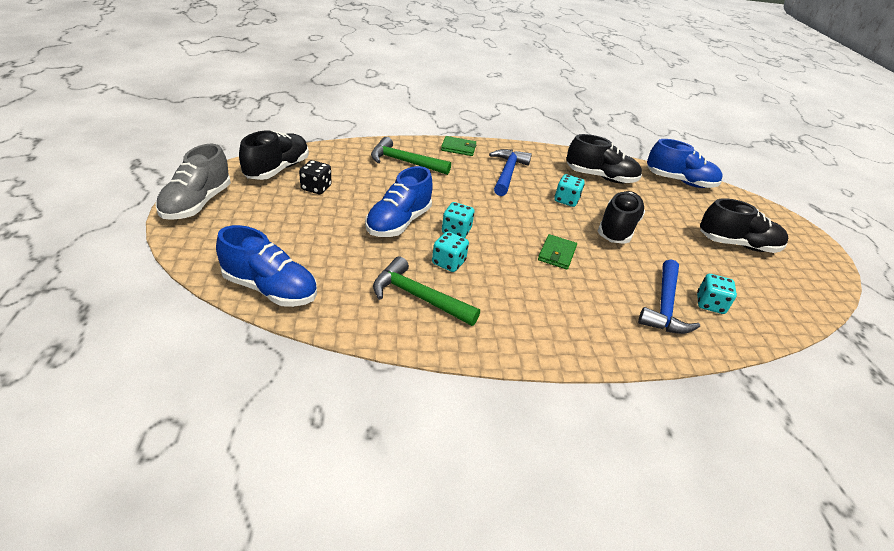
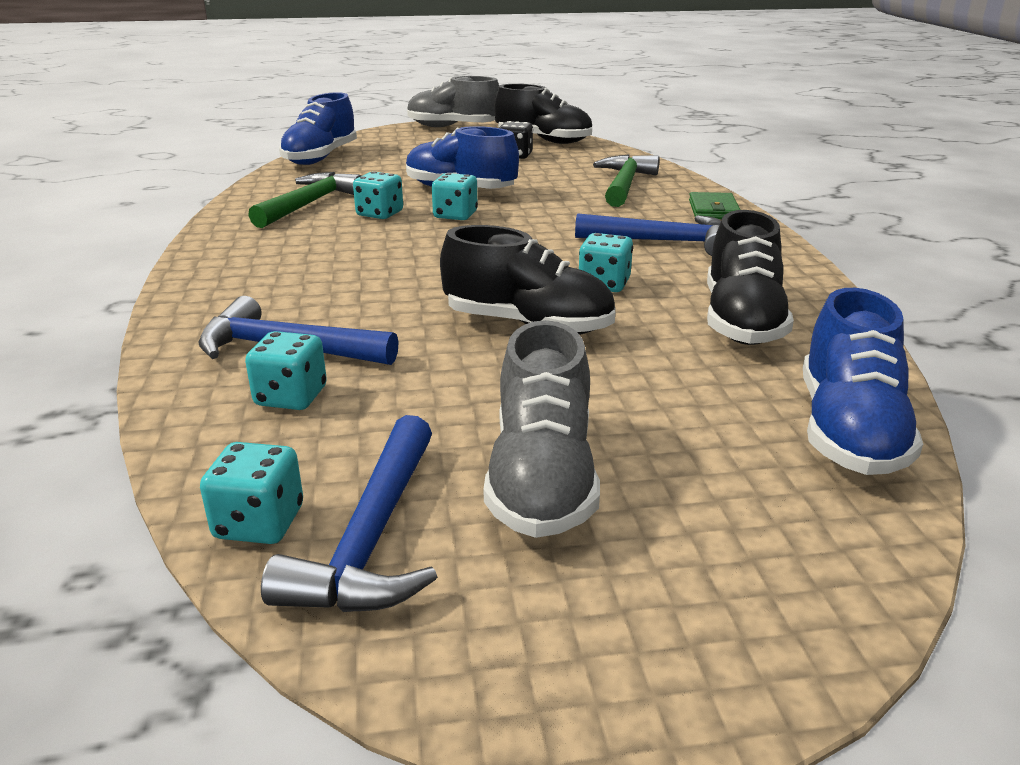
camera: 90 degrees right, 10 degrees down
green wallet [538,234,577,270] -> none
black shoe [700,198,788,253] -> grey shoe [484,320,600,538]
none -> turquoise dice [200,442,303,544]
none -> blue hammer [261,415,437,612]

